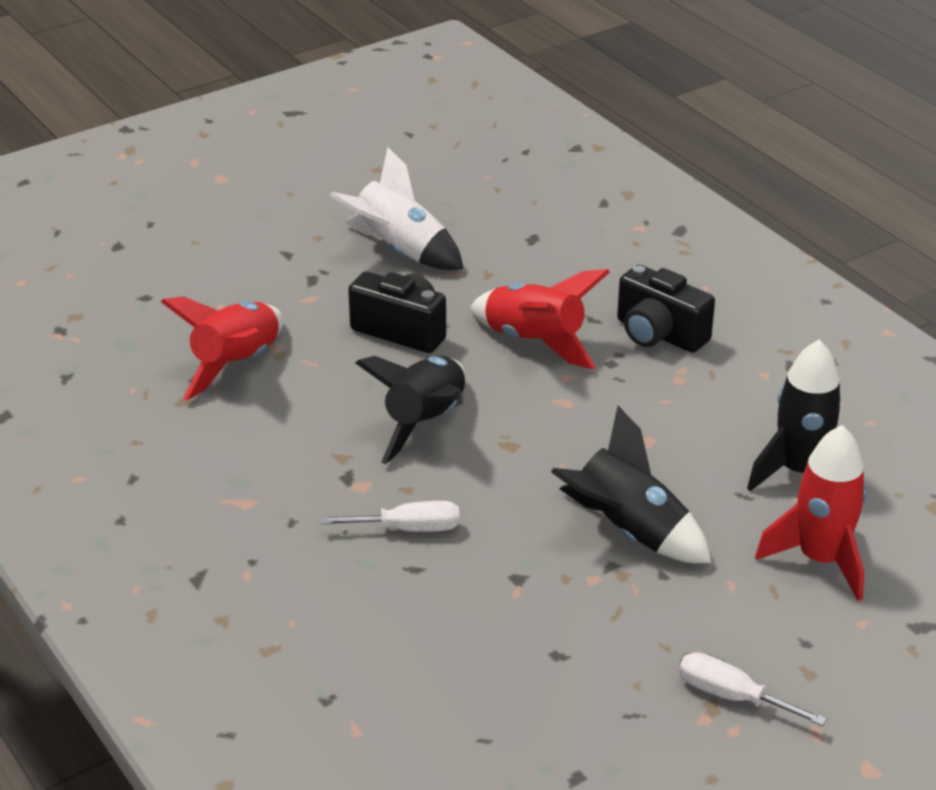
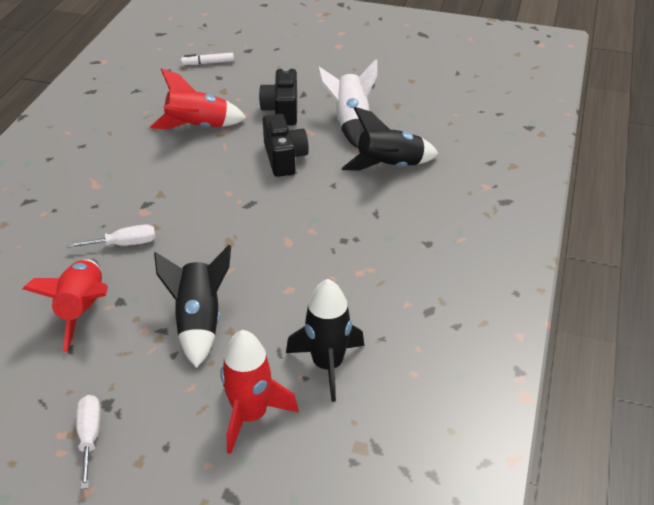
camera: 50 degrees right, 5 degrees up
white screwdriver [321,501,460,532] -> white screwdriver turned 60 degrees counterclockwise [67,224,156,248]
black rocket [356,356,466,464] -> black rocket moved to [342,107,439,171]
red rocket [470,269,610,369] -> red rocket moved to [23,260,108,352]
black camera [617,264,715,353] -> black camera moved to [259,67,297,125]
none -> white marker [181,53,234,65]

